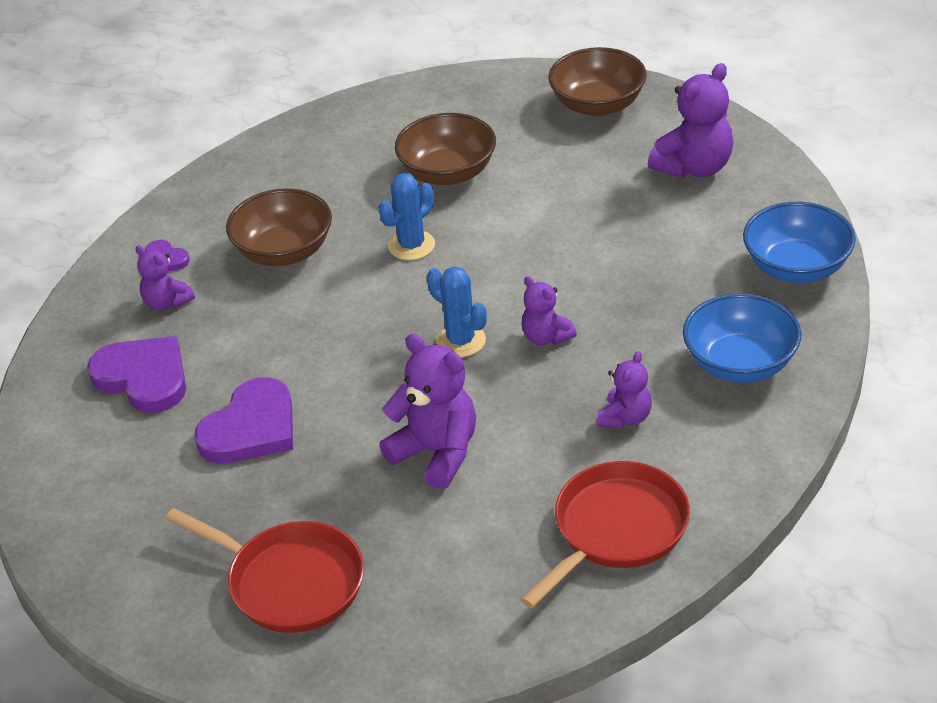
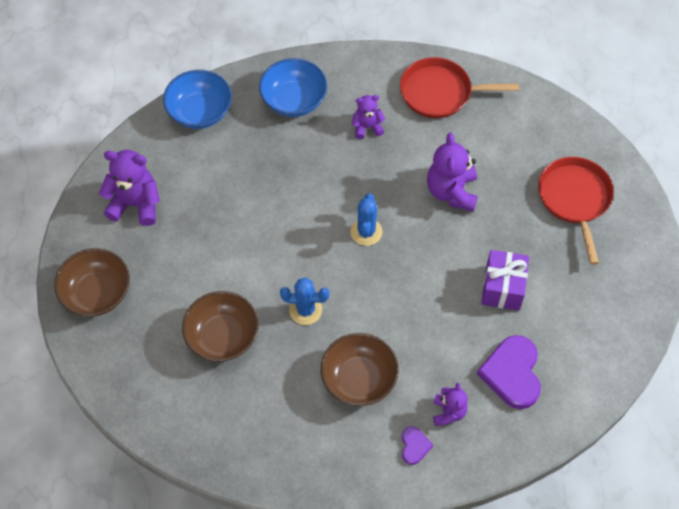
camera: 130 degrees left, 20 degrees up
purple heart [194,377,293,464] -> purple gift [481,250,529,311]
purple teddy bear [522,276,577,345] -> none

